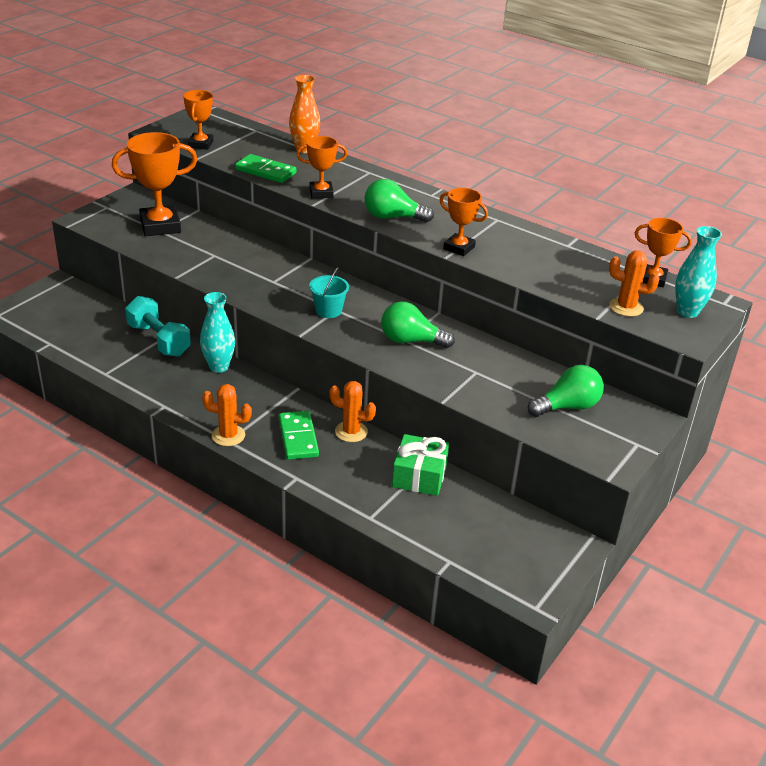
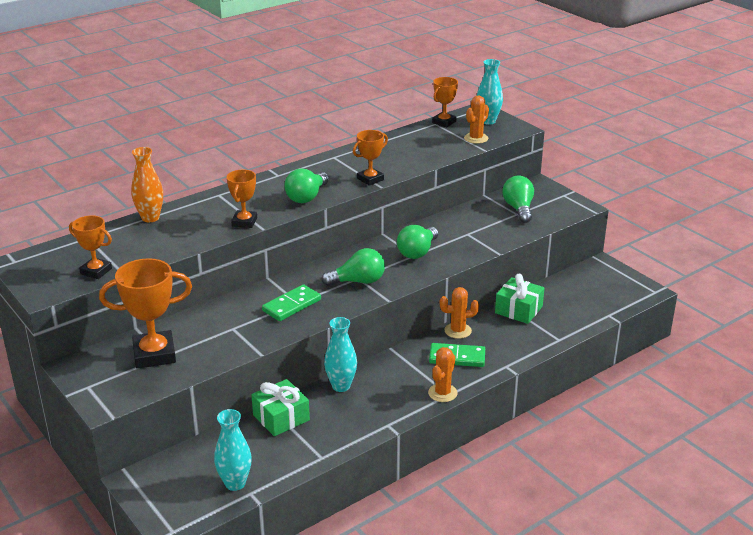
camera: 70 degrees left, 5 degrees down
orange trophy [112,132,198,236] -> orange trophy turned 75 degrees clockwise [99,258,192,369]
turquoise dumbbell [125,296,191,357] -> green gift [251,379,310,436]
green domino [235,154,296,183] -> green domino moved to [262,284,321,321]
turquoise bucket [309,267,349,318] -> green light bulb [321,248,385,286]
orange cactus [330,381,376,442] -> orange cactus turned 45 degrees clockwise [440,287,479,339]
none -> turquoise vase [214,409,252,491]

